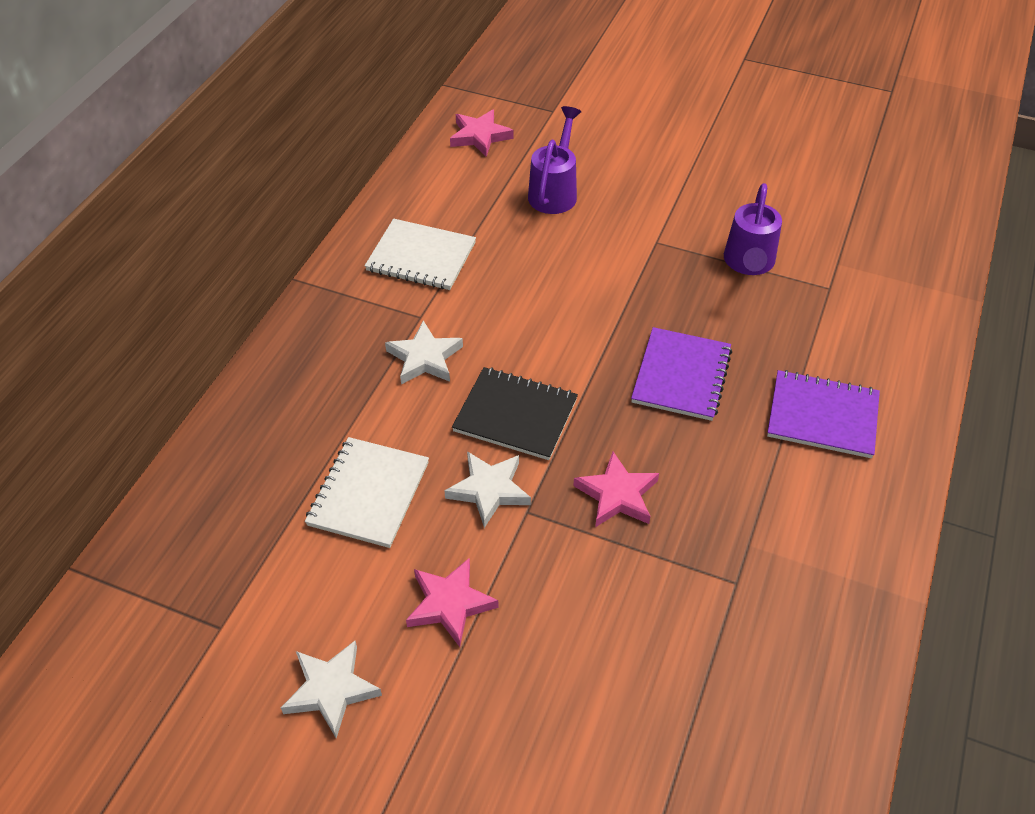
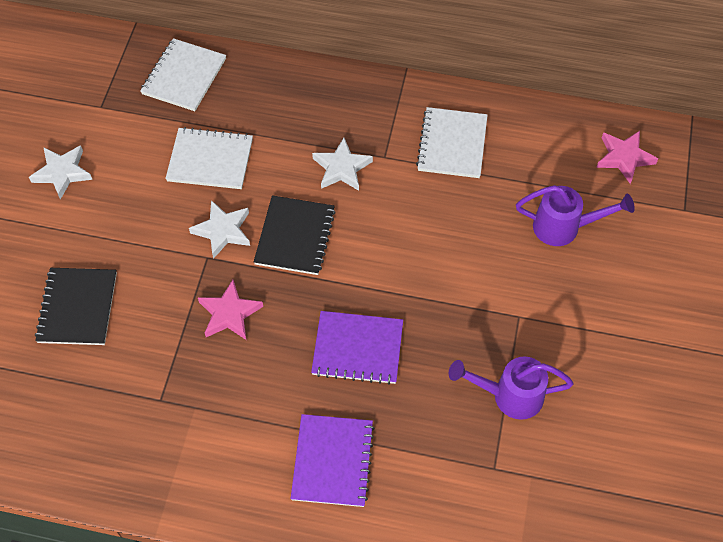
camera: 80 degrees right, 10 degrees up
pink star [406,558,499,647] -> none
none -> black notebook [35,268,117,345]
none -> white notebook [140,38,226,111]

